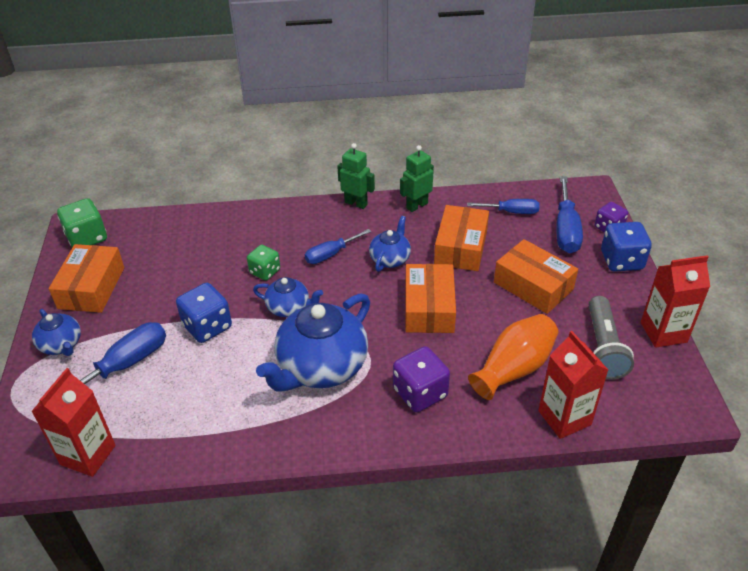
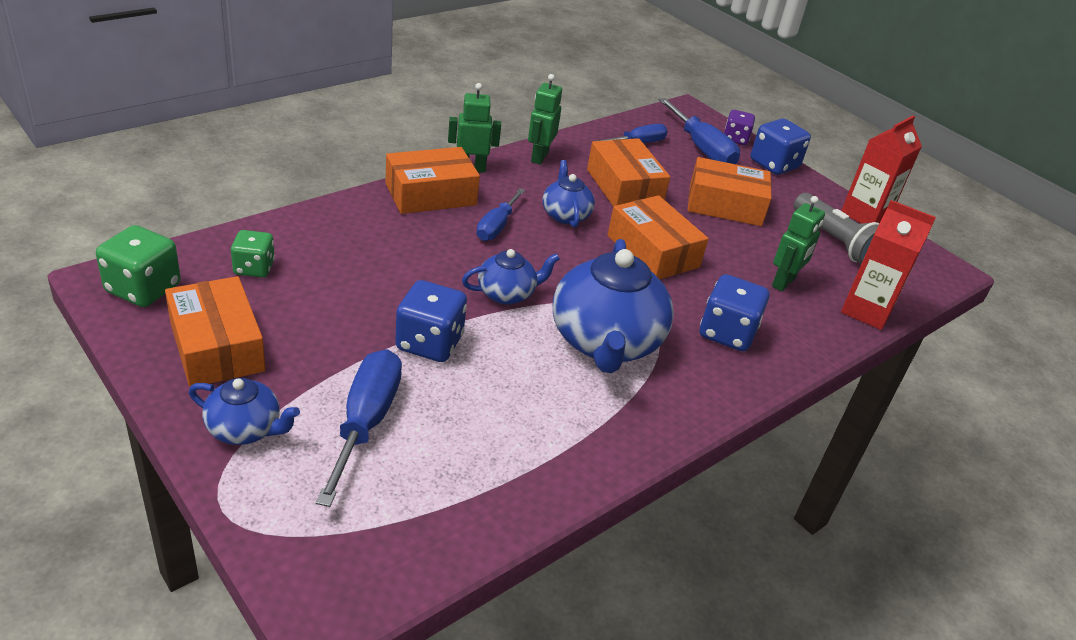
camera: 40 degrees left, 5 degrees down
red carton [31,368,116,477] -> none
green dice [247,245,280,281] -> green dice moved to [231,230,275,278]
purple dice [393,346,450,412] -> blue dice [700,274,769,351]
orange vase [468,314,558,400] -> green robot [772,196,825,291]
none -> orange box [386,147,480,214]

